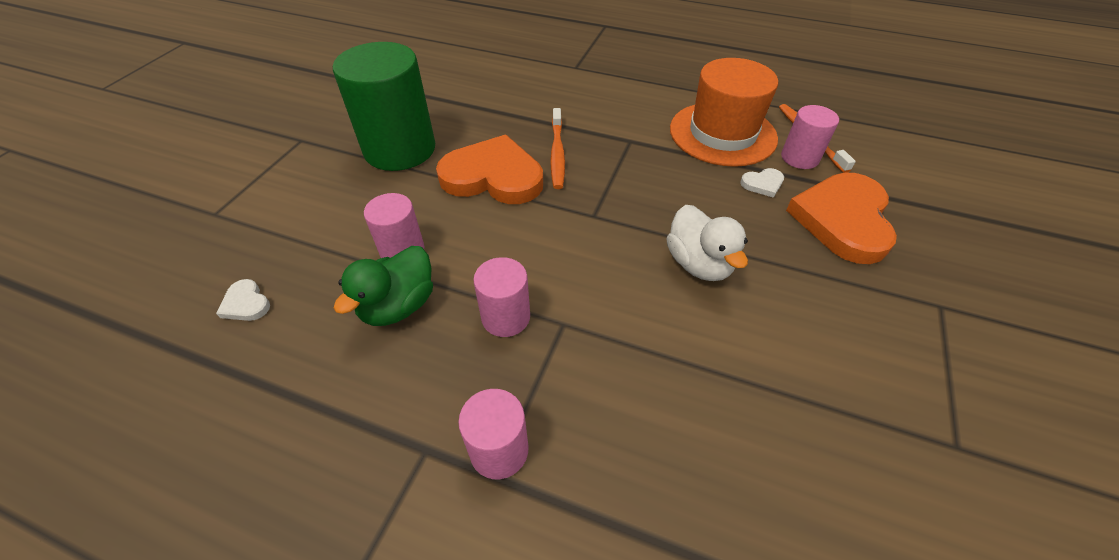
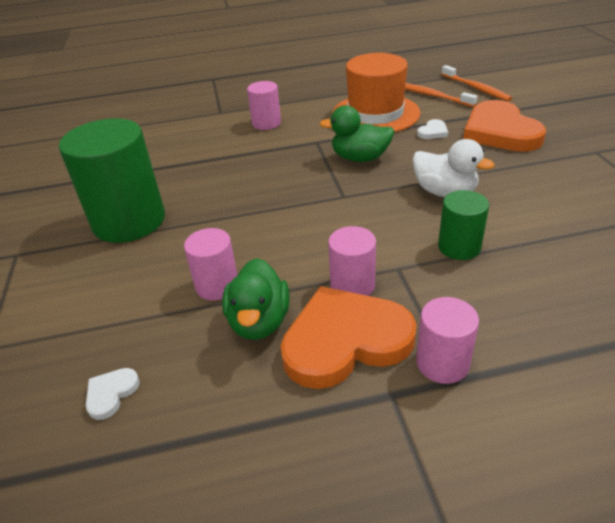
camera: 30 degrees left, 10 degrees down
white heart [216,279,270,321] -> white heart turned 105 degrees clockwise [85,368,140,420]
orange heart [436,135,543,204] -> orange heart moved to [281,286,417,389]
orange toothbrush [550,108,565,189] -> orange toothbrush moved to [441,65,512,101]
pink cylinder [781,105,839,169] -> pink cylinder moved to [247,81,281,130]
none -> green duck [319,105,395,162]
none -> green cylinder [438,190,489,260]

